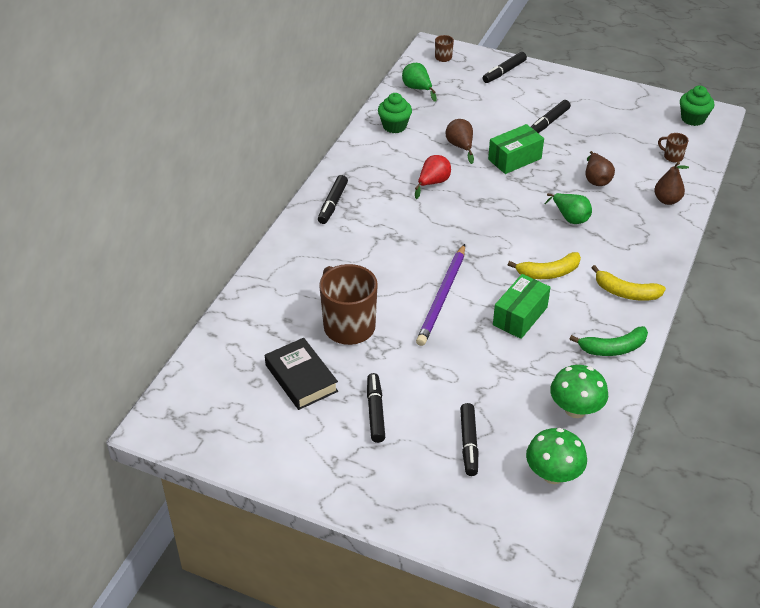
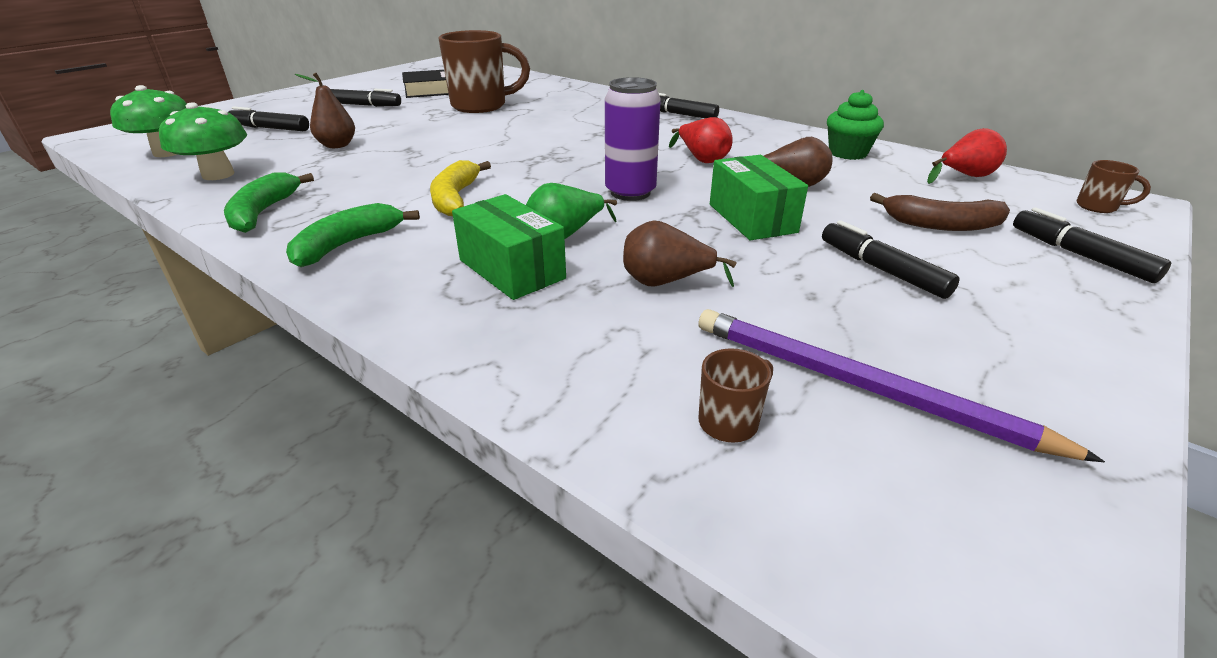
camera: 105 degrees right, 10 degrees down
green pear [402,63,437,102] -> red pear [927,128,1007,184]
purple pencil [416,244,465,346] -> purple pencil moved to [698,309,1105,462]
green box [493,274,551,339] -> green box moved to [452,194,566,300]
yellow banana [591,265,666,301] -> green banana [286,203,420,267]
brown pear [654,162,689,205] -> brown pear moved to [295,73,355,148]
green cupcake [680,86,714,126] -> none
none -> purple can [605,77,661,201]
none -> brown banana [870,193,1010,231]

